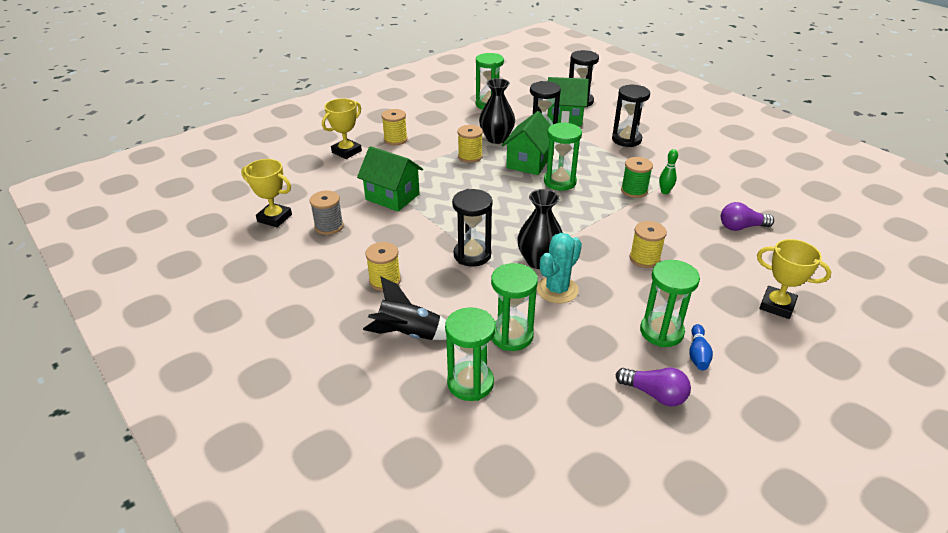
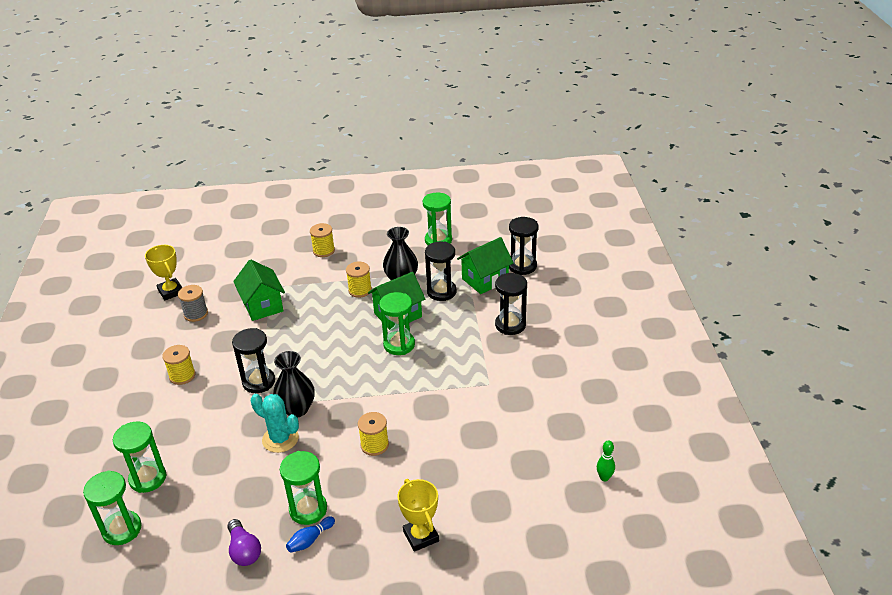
camera: 35 degrees right, 0 degrees up
yellow trophy [322,98,362,159] -> none
black rocket [363,277,446,340] -> none
green hourglass [491,263,538,351] -> green hourglass moved to [83,470,142,545]
turquoise cactus [537,233,582,304] -> turquoise cactus turned 45 degrees clockwise [251,394,299,453]
green house [548,77,589,126] -> green house turned 75 degrees counterclockwise [457,237,513,294]
green spool [621,157,653,198] -> none
green bowling pin [659,149,678,194] -> green bowling pin moved to [597,440,615,481]
purple light bulb [721,202,774,231] -> none

